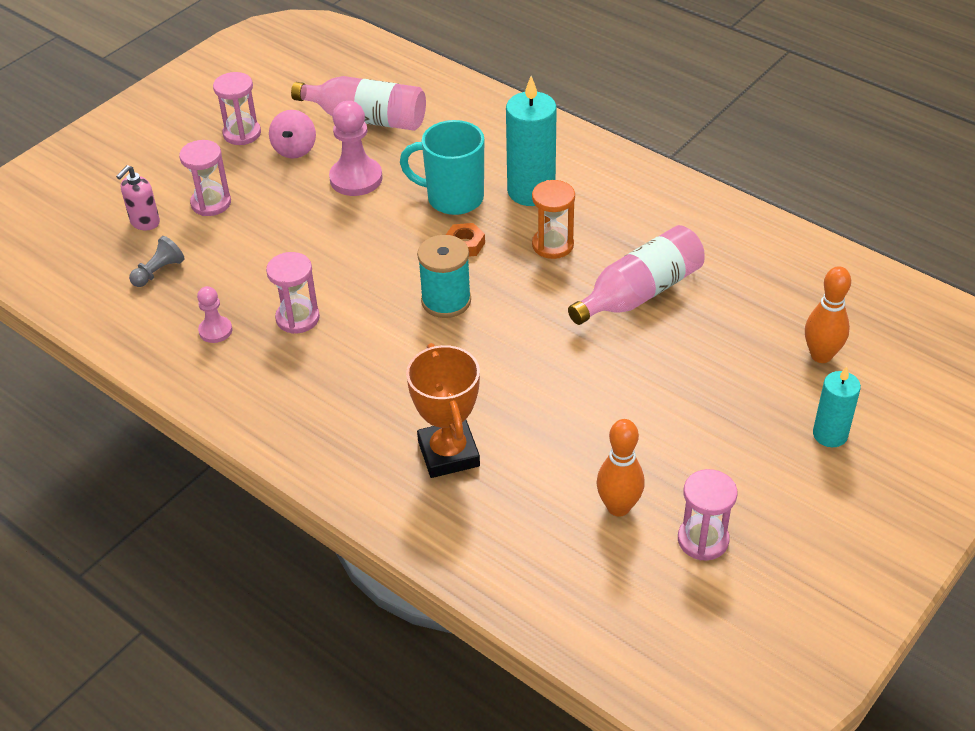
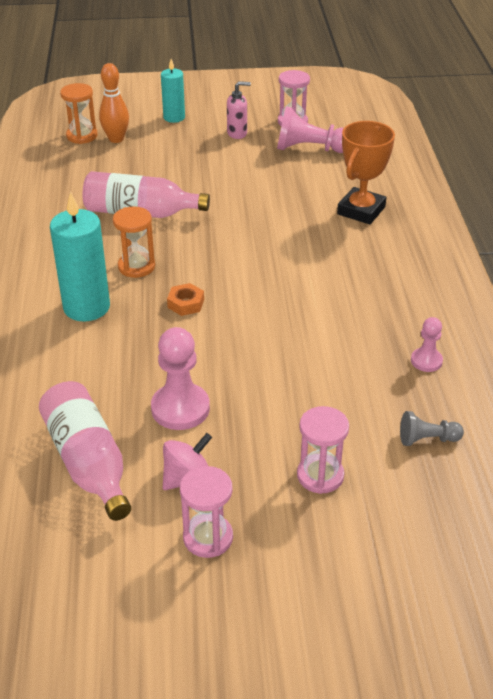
camera: 135 degrees left, 5 degrees down
pink soap dispenser [116,165,160,231] -> pink soap dispenser moved to [227,81,251,139]
pink hourglass [266,252,320,334] -> none
turquoise mug [400,120,484,215] -> none
turquoise spool [417,235,471,318] -> none
orange bowling pin [596,419,645,517] -> pink pawn [277,106,344,153]
none -> orange hourglass [60,83,98,144]

